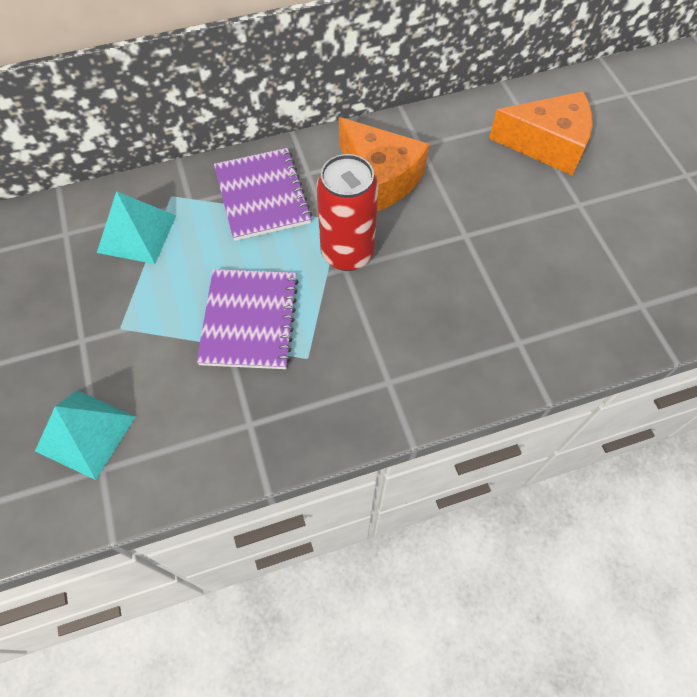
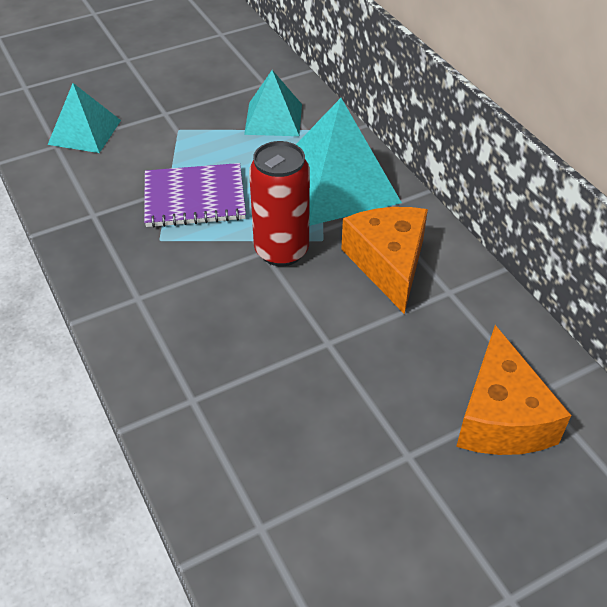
camera: 80 degrees right, 15 degrees down
purple notebook [214,148,312,241] -> turquoise pyramid [296,98,402,226]
orange cheese [339,117,429,211] -> orange cheese turned 135 degrees clockwise [341,207,428,314]

